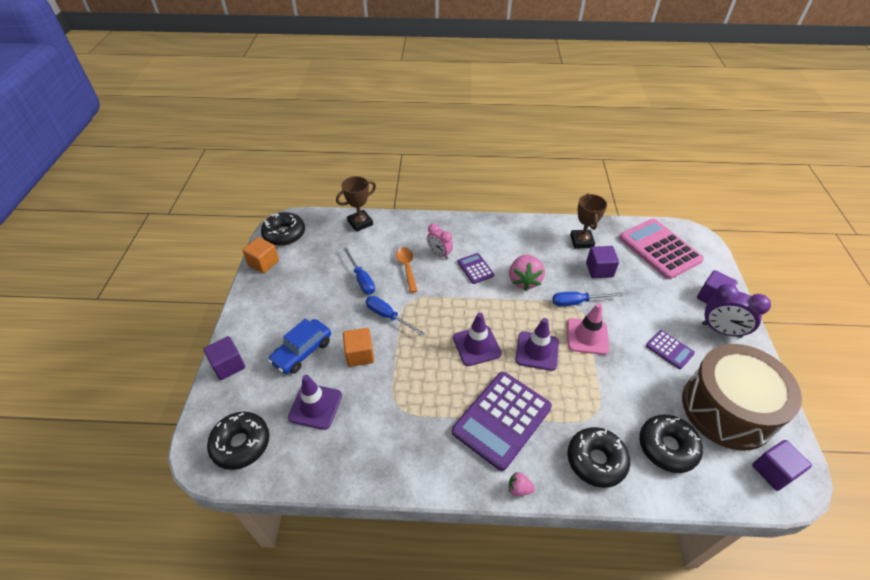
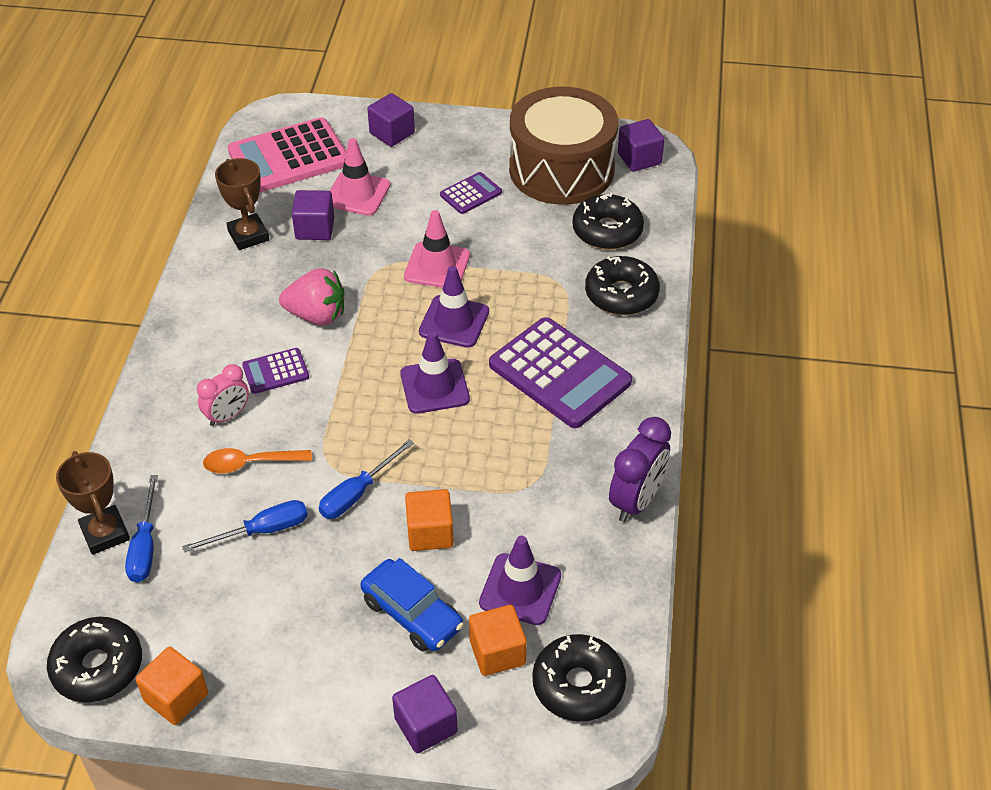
camera: 85 degrees left, 0 degrees up
pink strawberry [509,472,535,496] -> none
blue screwdriver [552,292,623,306] -> blue screwdriver moved to [125,475,158,583]
brown trophy [570,193,607,249] -> brown trophy turned 60 degrees clockwise [215,158,269,250]
purple clock [702,284,771,338] -> purple clock moved to [609,417,671,522]
none -> pink traffic cone [330,138,390,216]
none -> orange cube [469,605,527,676]

